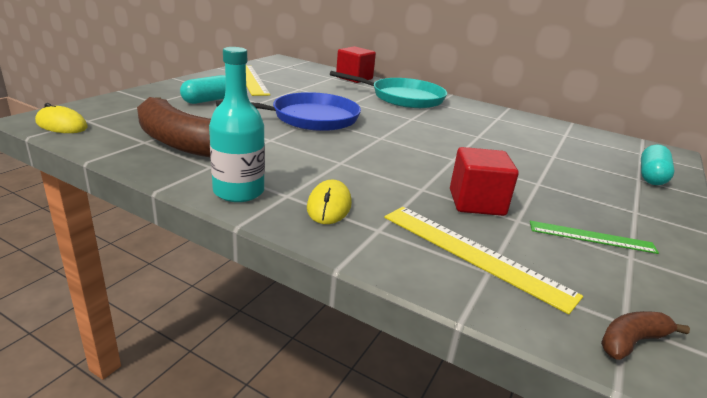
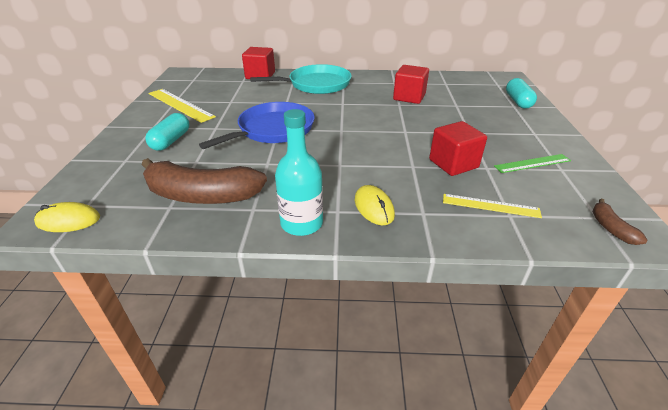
camera: 25 degrees left, 10 degrees up
yellow ruler [384,207,583,315] -> yellow ruler [443,194,542,218], size x0.64
brown banana [601,311,690,360] -> brown banana turned 45 degrees counterclockwise [592,199,647,245]
none -> red cube [393,65,429,104]

